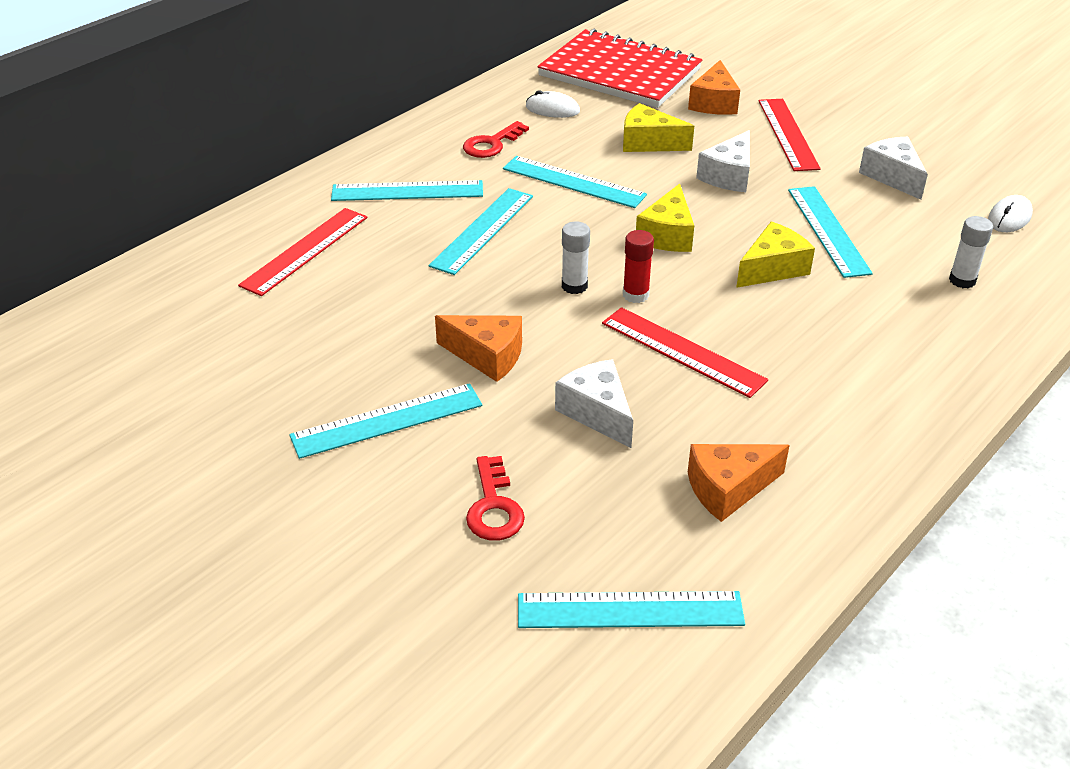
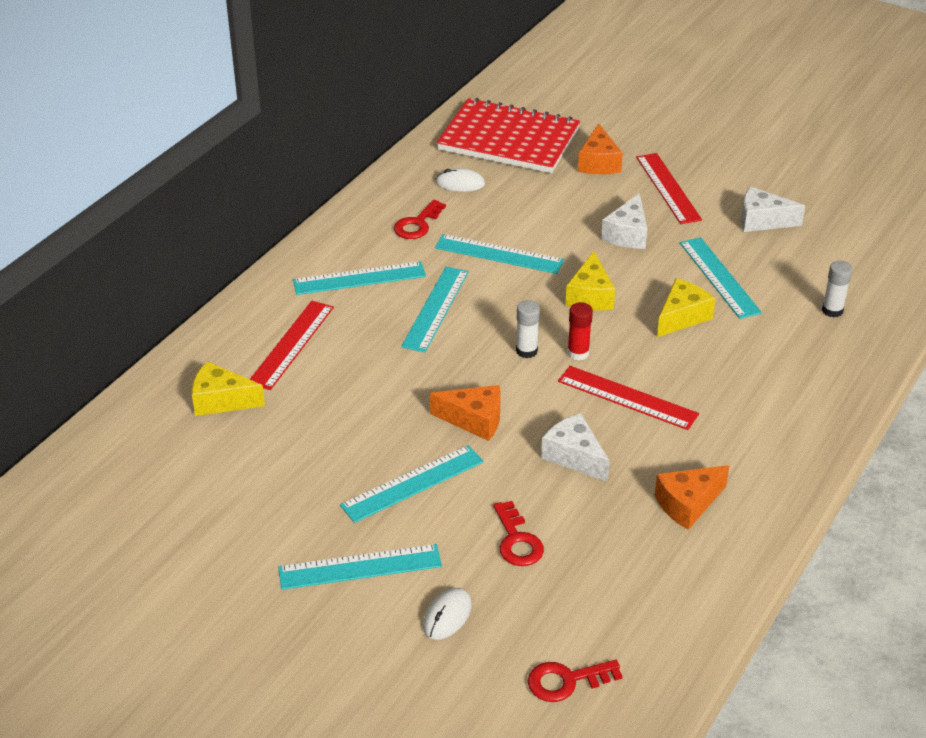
camera: 10 degrees left, 0 degrees up
turquoise ruler [518,591,745,628] -> turquoise ruler moved to [278,544,442,590]
yellow cheese [623,103,694,152] -> yellow cheese moved to [192,361,265,416]
white cheese [859,137,928,200] -> white cheese turned 45 degrees counterclockwise [741,187,805,232]
white mouse [988,195,1033,232] -> white mouse moved to [423,588,472,640]
none -> red key [528,660,622,702]

